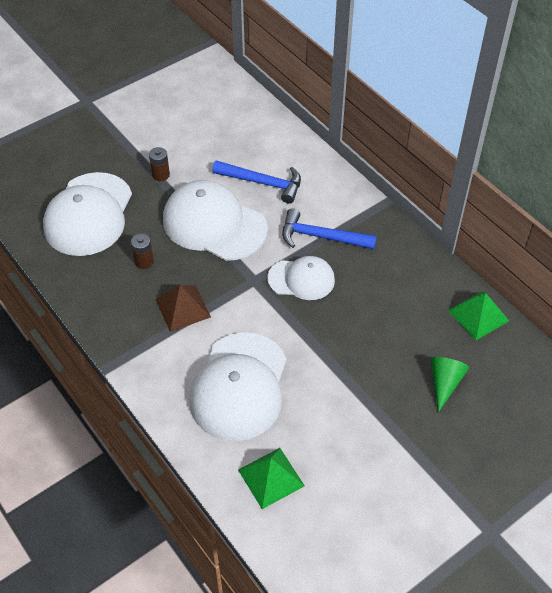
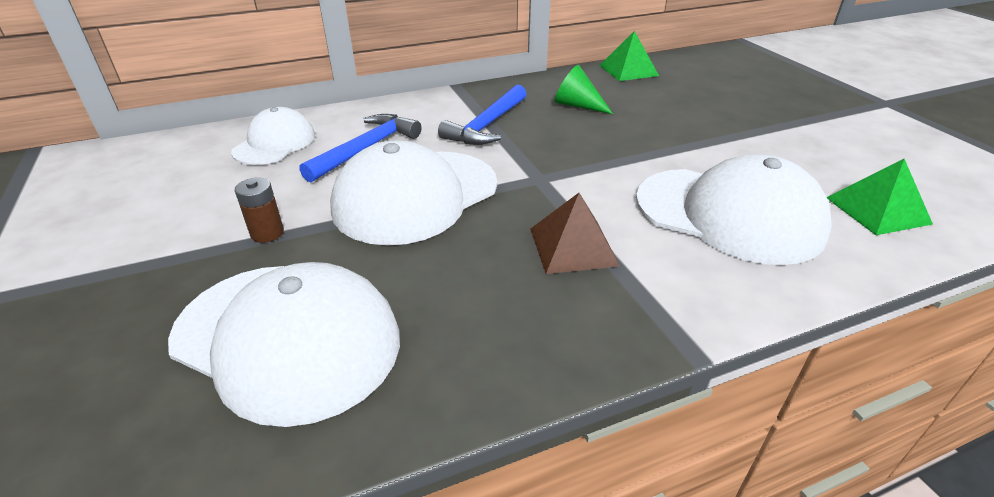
camera: 75 degrees left, 15 degrees down
brown battery [131,234,154,269] -> none
white cap [267,256,335,300] -> white cap moved to [231,107,315,165]
green cone [431,357,469,413] -> green cone moved to [555,65,613,114]

